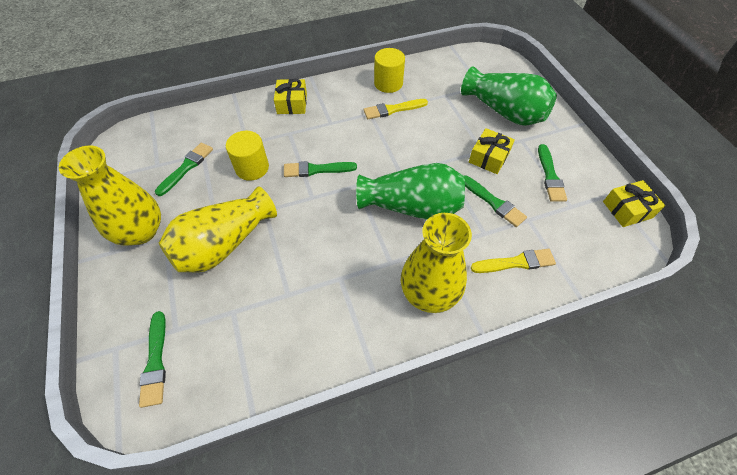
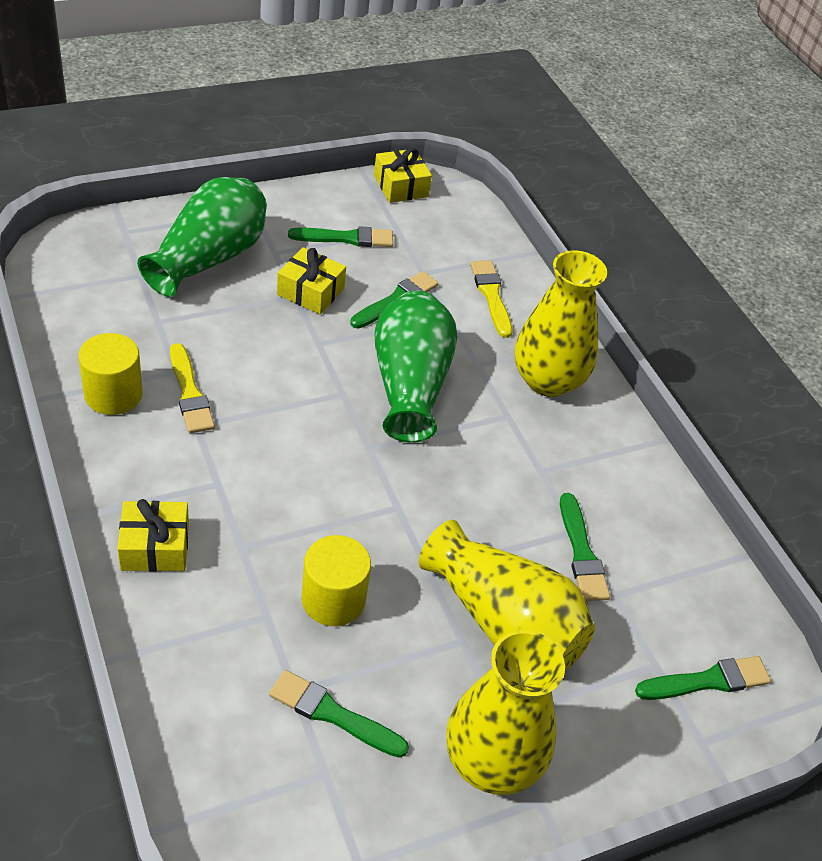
camera: 100 degrees left, 10 degrees down
green brush [284,161,357,177] -> green brush moved to [560,493,610,601]

